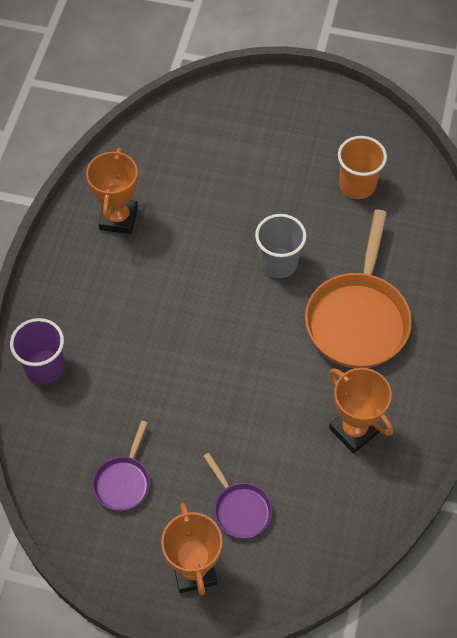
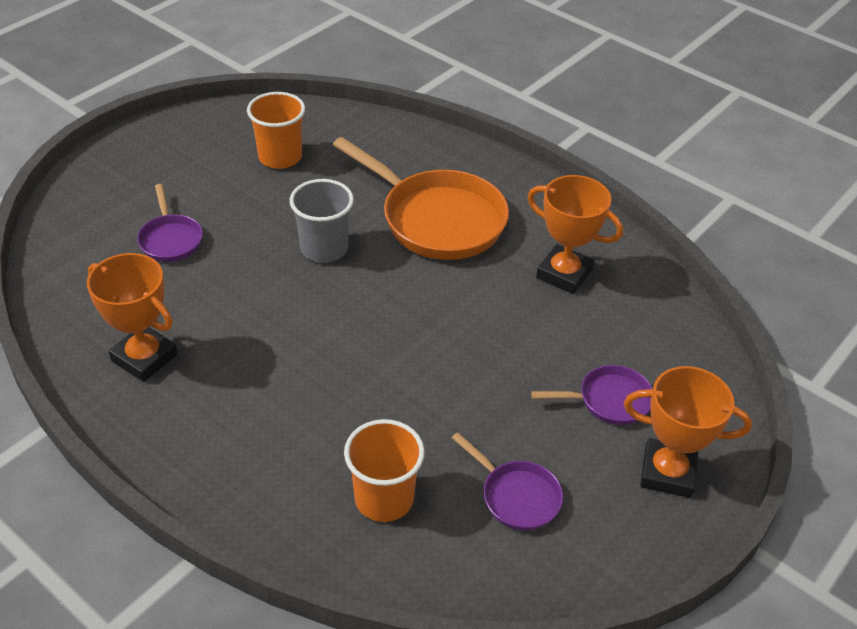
camera: 65 degrees left, 15 degrees down
purple cup [10,318,65,384] -> none
orange trophy [329,368,393,454] -> orange trophy turned 45 degrees clockwise [528,175,623,294]
none -> purple pan [137,184,203,262]
none -> orange cup [344,419,425,522]

